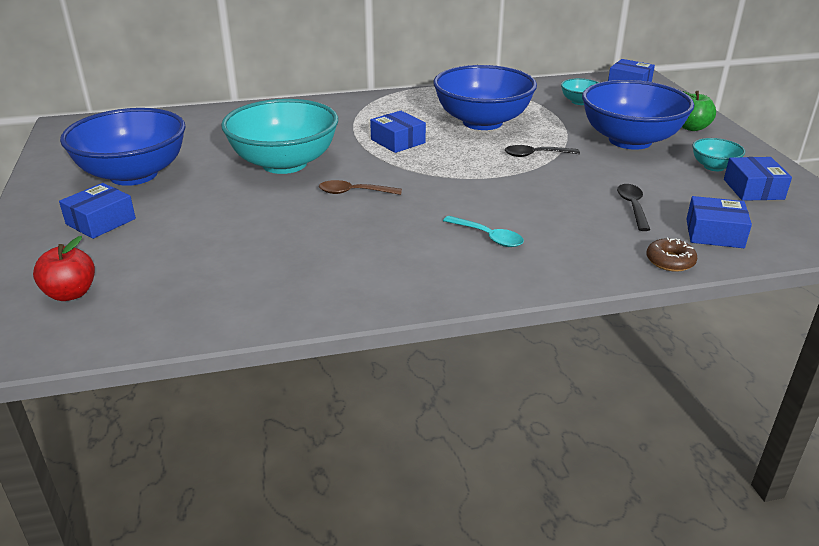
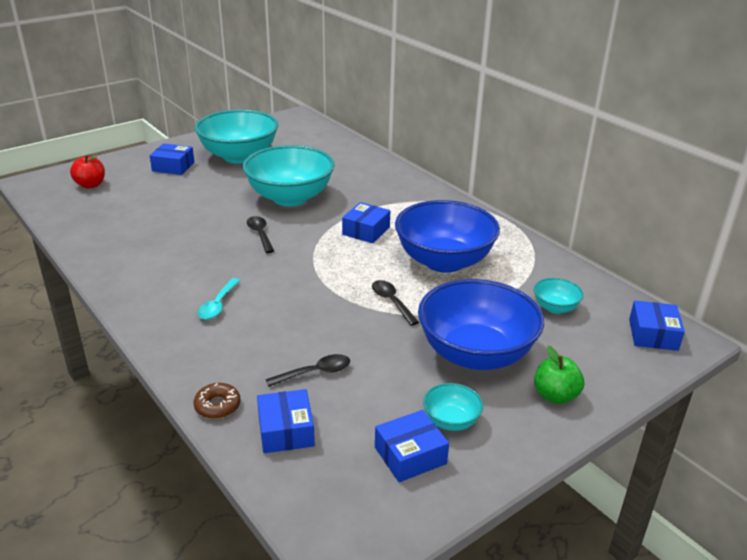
camera: 65 degrees right, 0 degrees up
blue bowl [60,108,186,186] -> turquoise bowl [195,109,278,163]
brown spoon [319,180,402,195] -> black spoon [247,216,274,253]

